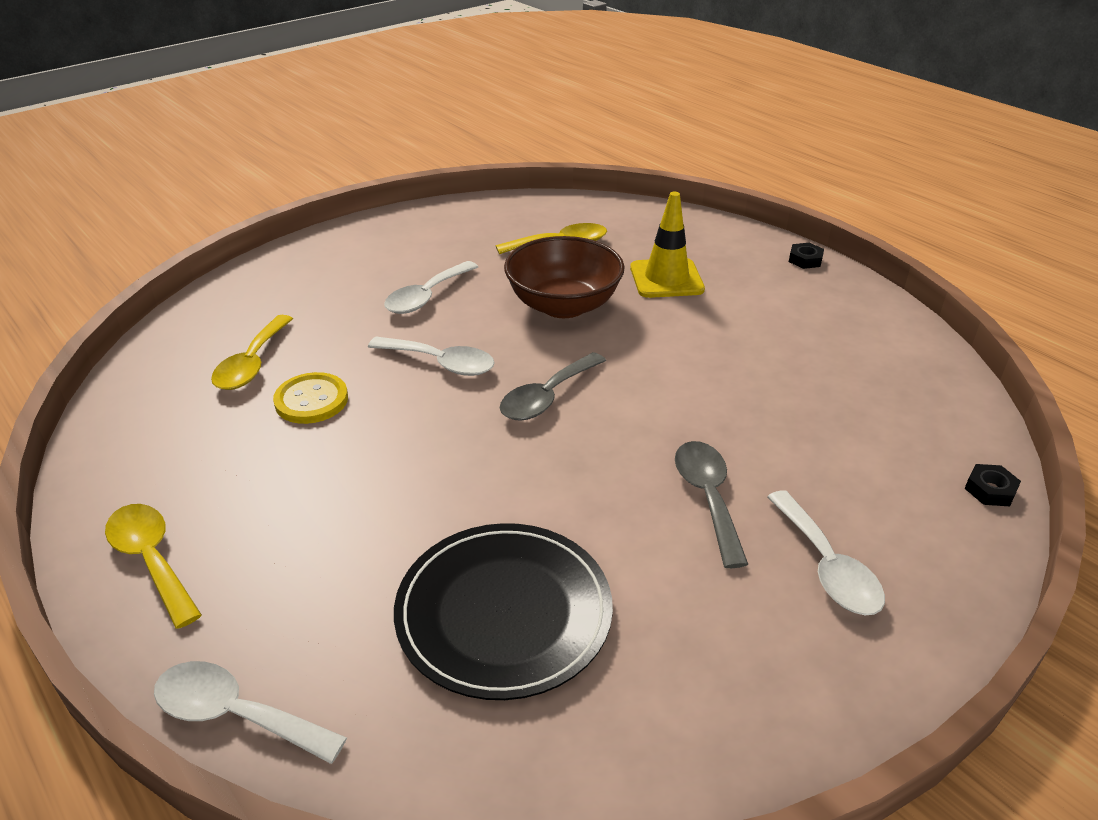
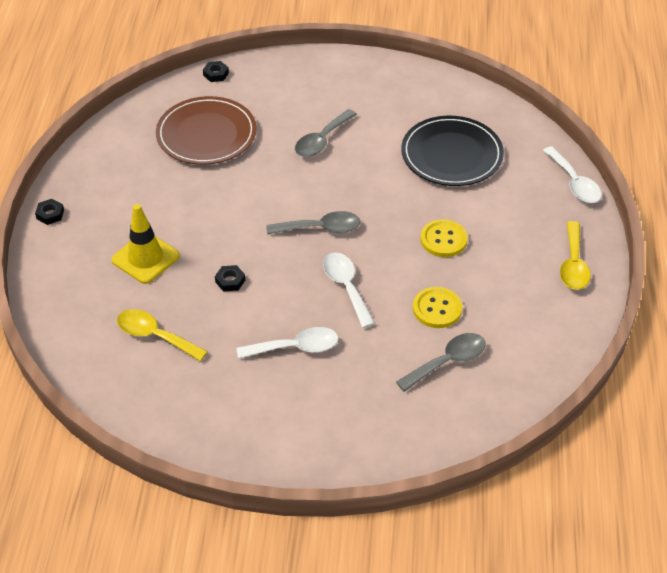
camera: 135 degrees left, 10 degrees up
yellow spoon [211,315,293,390] -> grey spoon [396,333,486,392]
brown bowl [504,236,625,318] -> black nut [215,265,245,292]
white spoon [767,490,885,615] -> none
none -> brown plate [156,96,257,165]
none -> yellow button [420,219,468,257]

